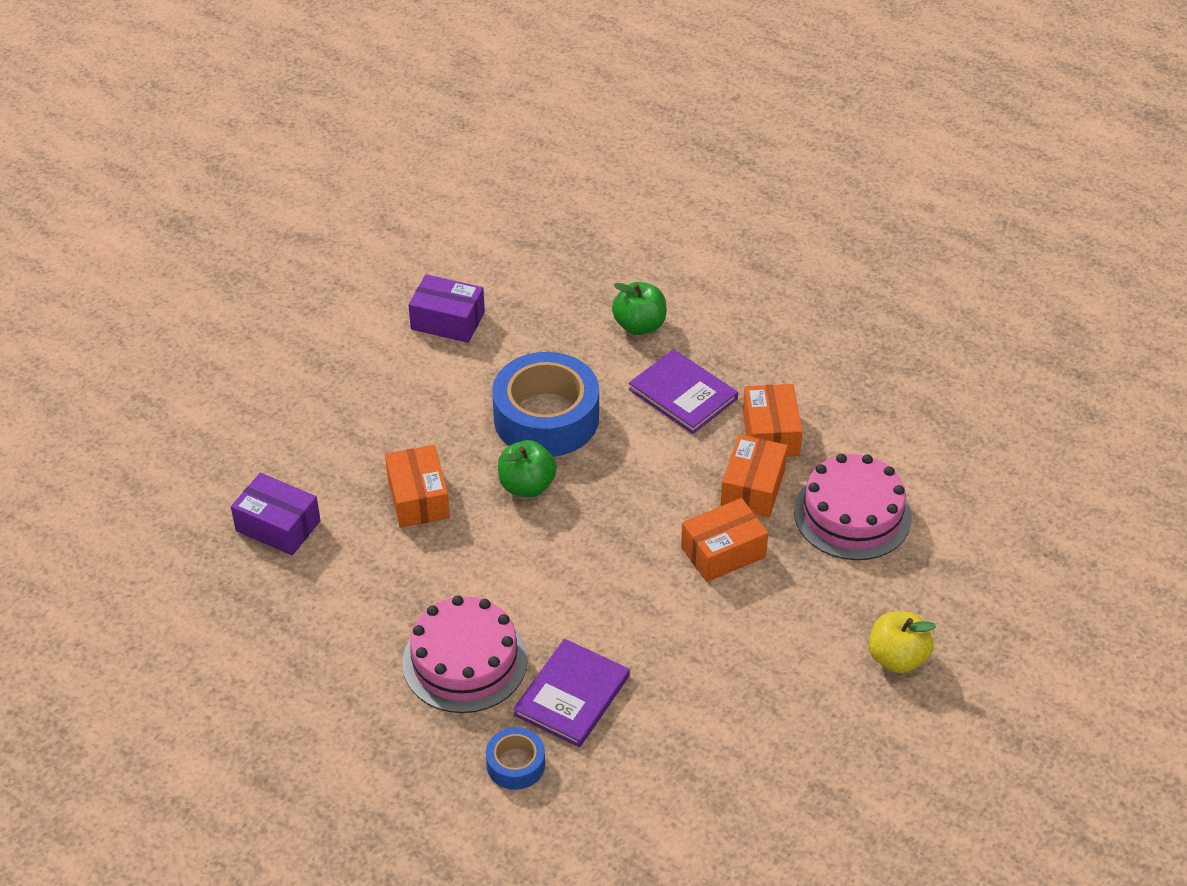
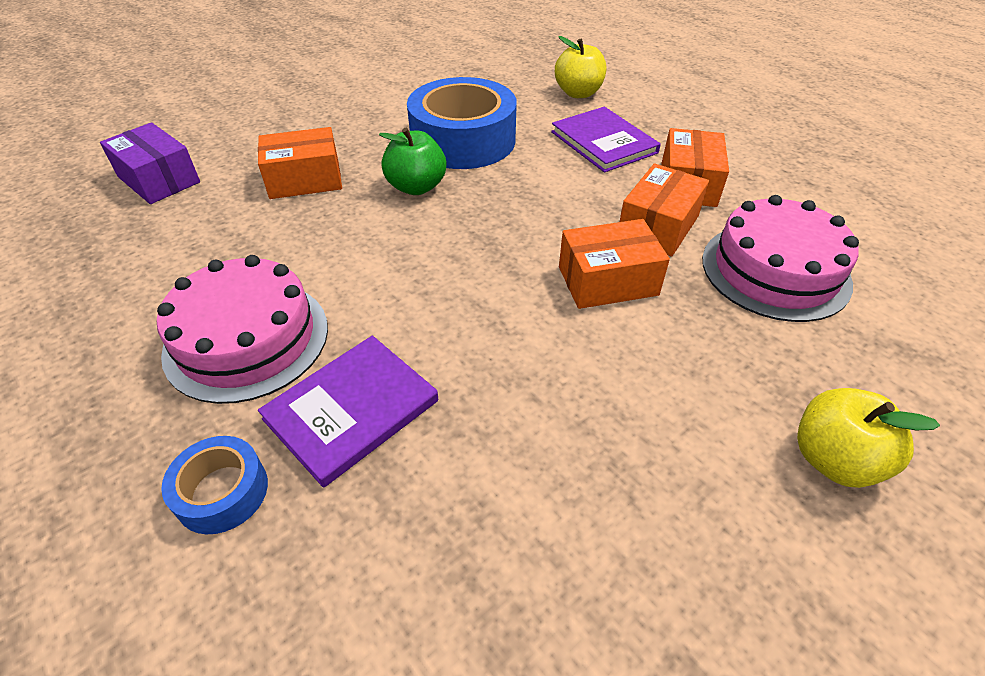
camera: 15 degrees right, 0 degrees up
orange box [385,445,450,528] -> orange box turned 75 degrees clockwise [258,127,342,199]
purple box [408,274,485,343] -> none
green apple [612,282,666,335] -> yellow apple [555,36,606,98]

